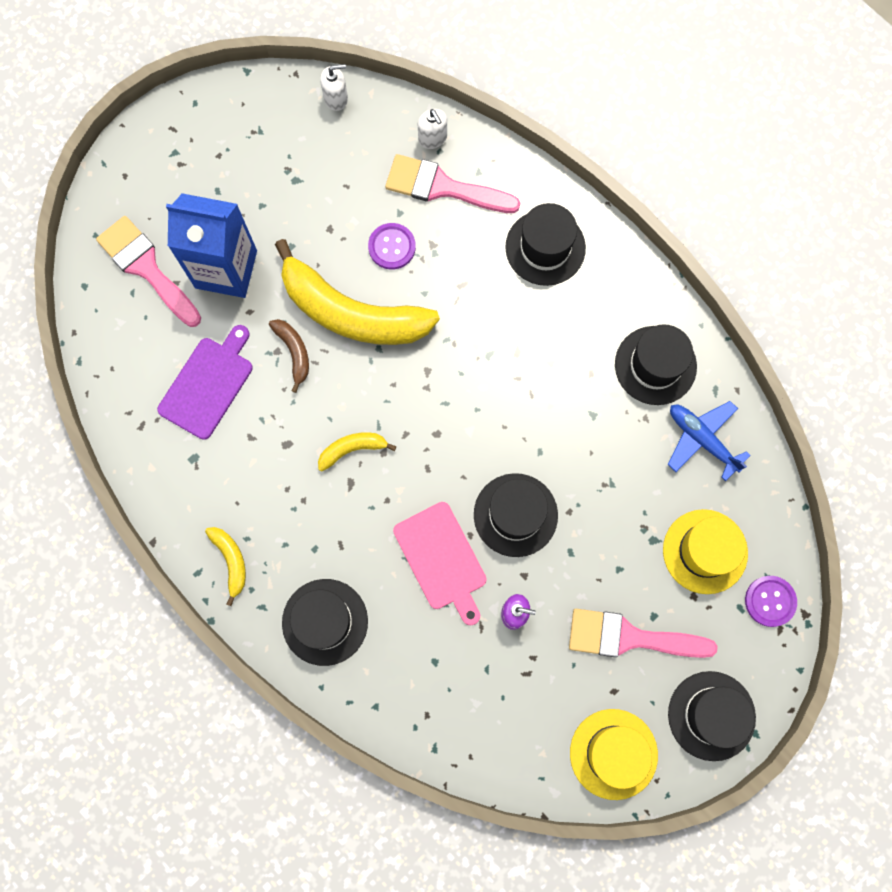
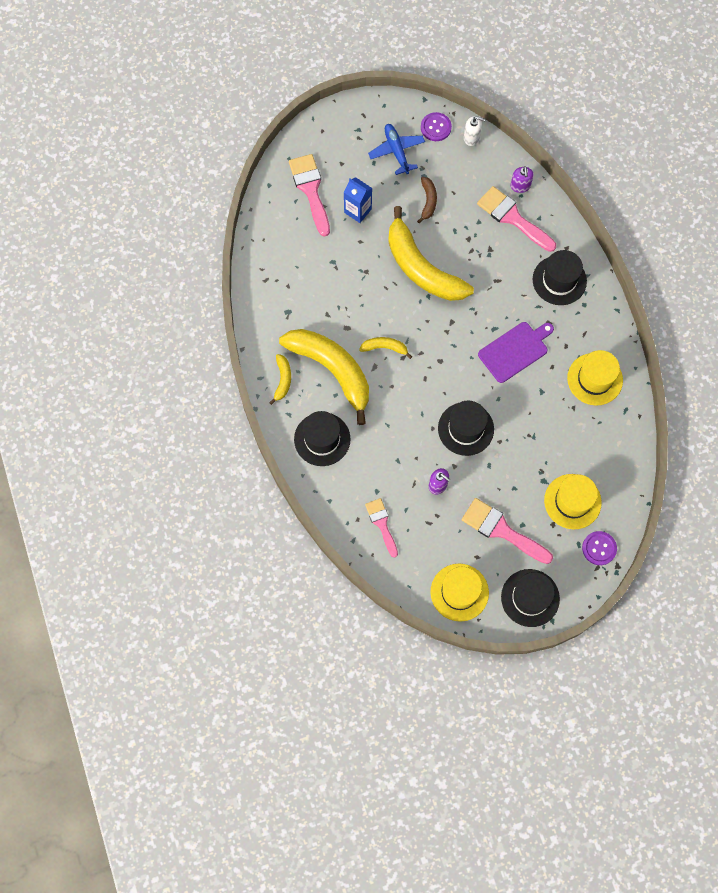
camera: 25 degrees right, 5 degrees down
purple cutting board [157,325,253,440] -> purple cutting board moved to [478,322,554,383]
blue carton [166,193,257,298] -> blue carton [344,177,372,223], size x0.58
brown banana [269,319,309,393] -> brown banana moved to [417,177,437,223]
purple button [368,223,416,270] -> purple button moved to [421,112,452,141]
pink cutting board [393,502,487,625] -> none
white soap dispenser [418,109,447,149] -> purple soap dispenser [510,166,534,193]
black hat [615,324,697,405] -> yellow hat [567,350,623,405]
blue plane [667,401,751,481] -> blue plane moved to [368,124,425,175]
none -> yellow banana [279,329,369,425]
none -> pink brush [365,498,398,558]

